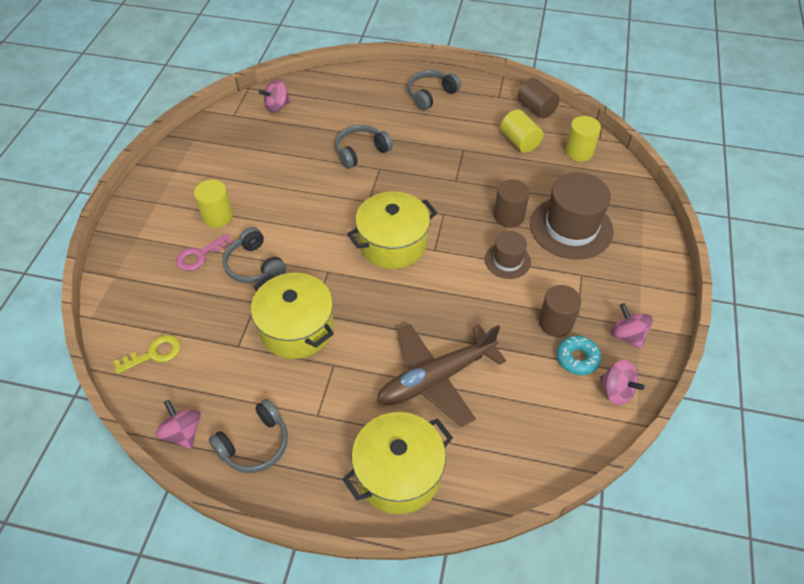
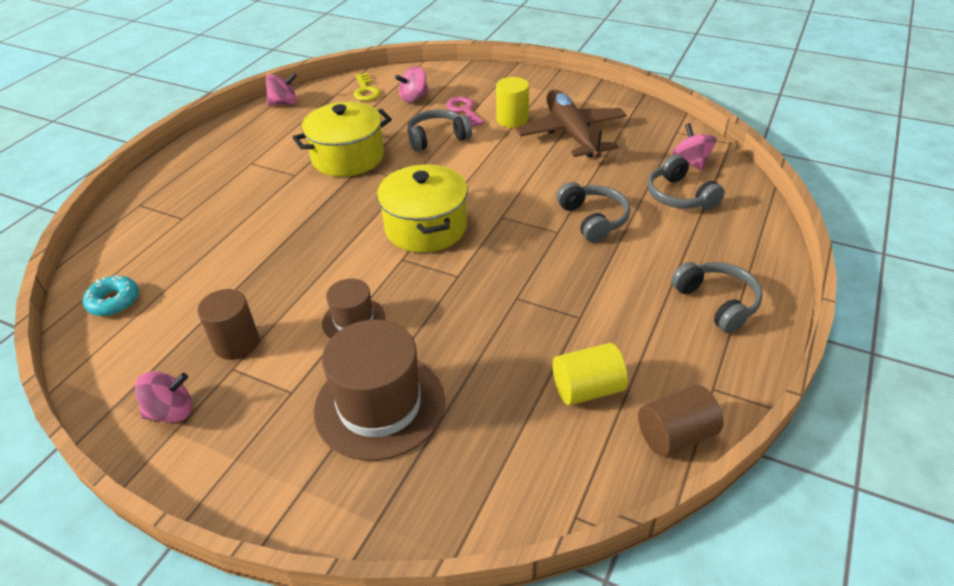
camera: 105 degrees right, 10 degrees down
grey headphones [209,399,288,473] -> grey headphones moved to [648,155,725,210]
yellow pot [343,412,453,514] -> none
brown plane [377,324,506,427] -> brown plane moved to [516,90,627,158]
brown cylinder [494,179,530,228] -> none
turquoise donut [556,336,601,375] -> turquoise donut moved to [83,275,139,316]
yellow cylinder [565,116,601,162] -> none
pink spinning top [600,360,645,405] -> pink spinning top moved to [395,66,429,103]

